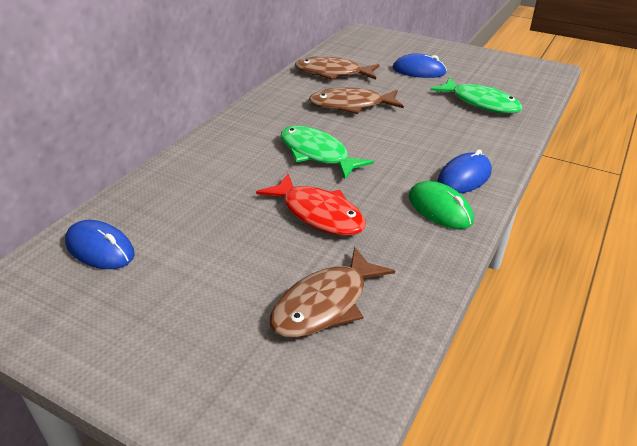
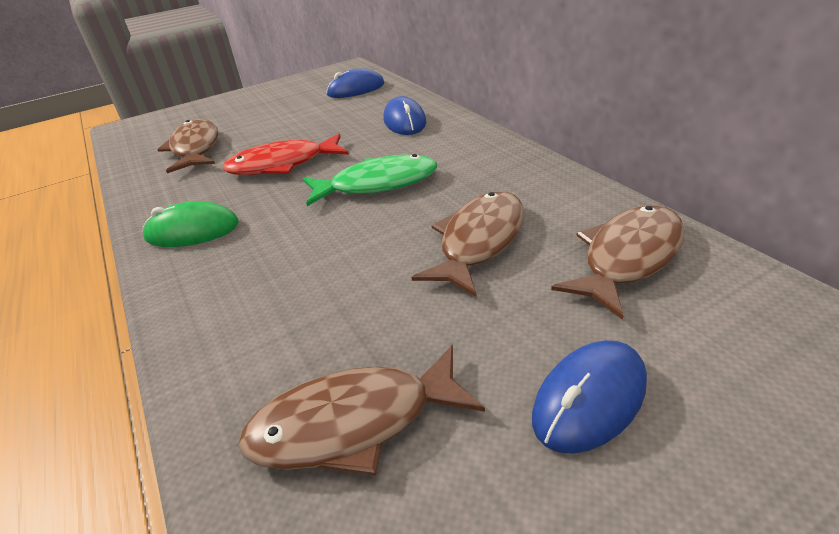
camera: 125 degrees right, 0 degrees up
green fish [430,77,523,114] -> brown fish [238,345,485,476]
blue mouse [438,149,492,193] -> blue mouse moved to [384,96,426,135]

